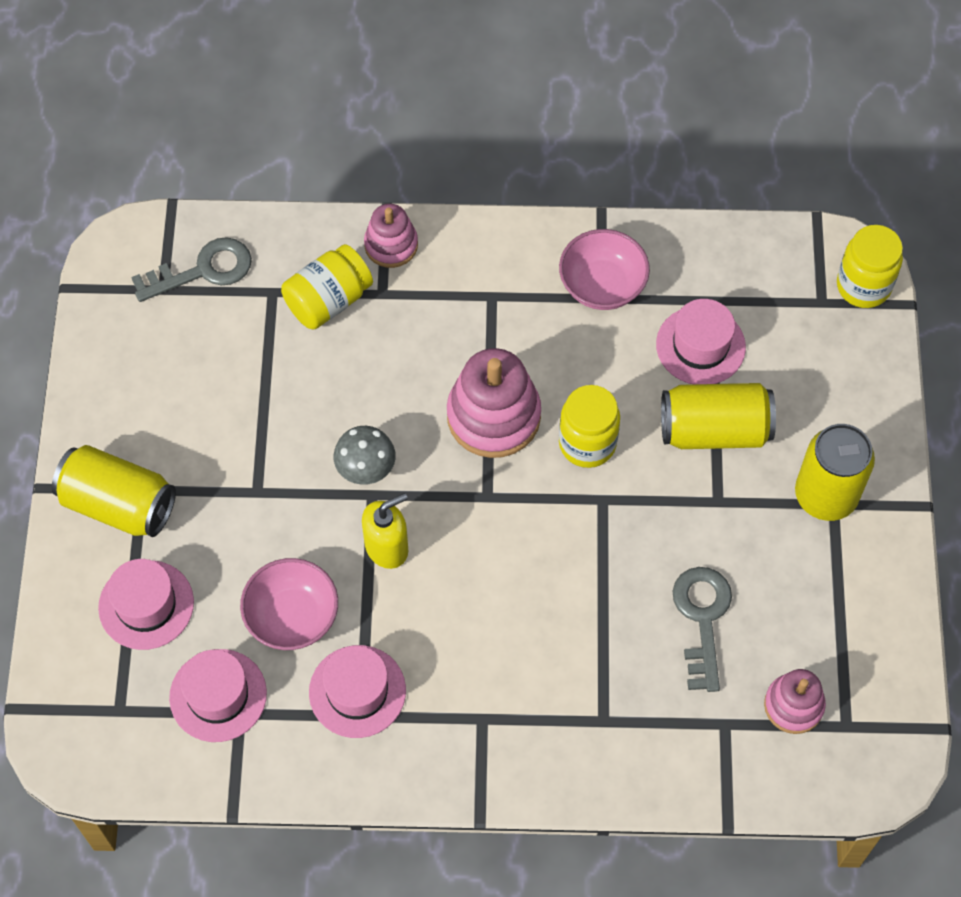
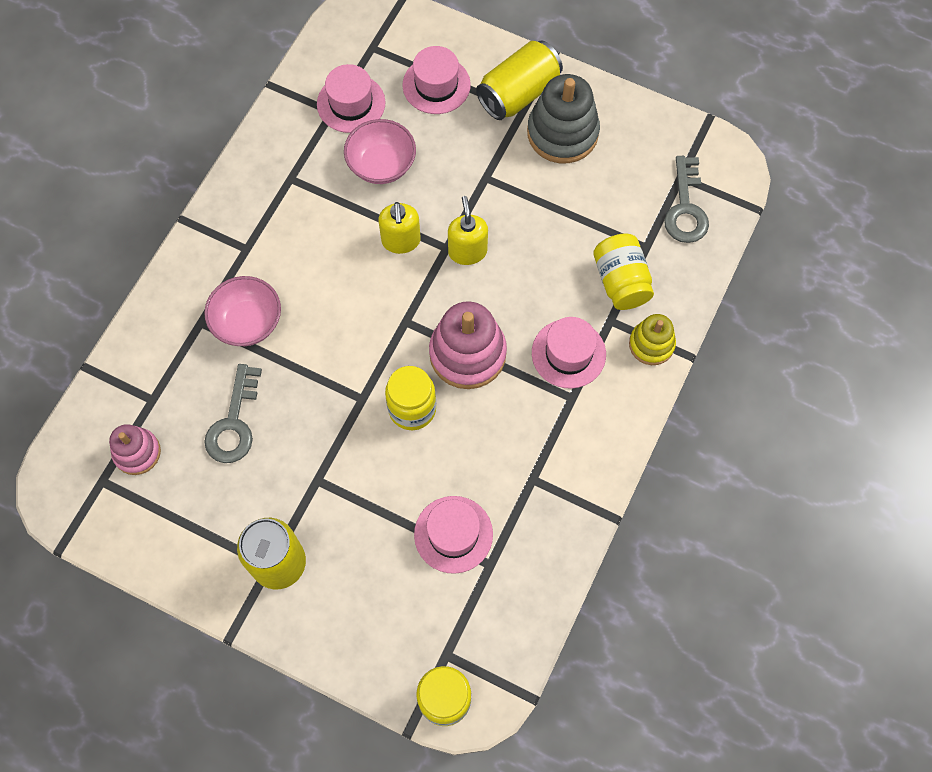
camera: 115 degrees right, 5 degrees up
pink hat [309,645,406,738] -> pink hat moved to [532,317,606,389]
grey mushroom [334,426,396,485] -> yellow soap dispenser [448,196,488,265]
pink stacking toy [364,204,418,268] -> yellow stacking toy [629,314,676,365]
pink bowl [559,229,650,310] -> pink bowl moved to [204,276,281,346]
yellow can [661,383,776,449] -> none
grey key [673,567,732,692] -> grey key turned 75 degrees clockwise [204,364,262,463]
none -> grey stacking toy [527,74,600,163]

